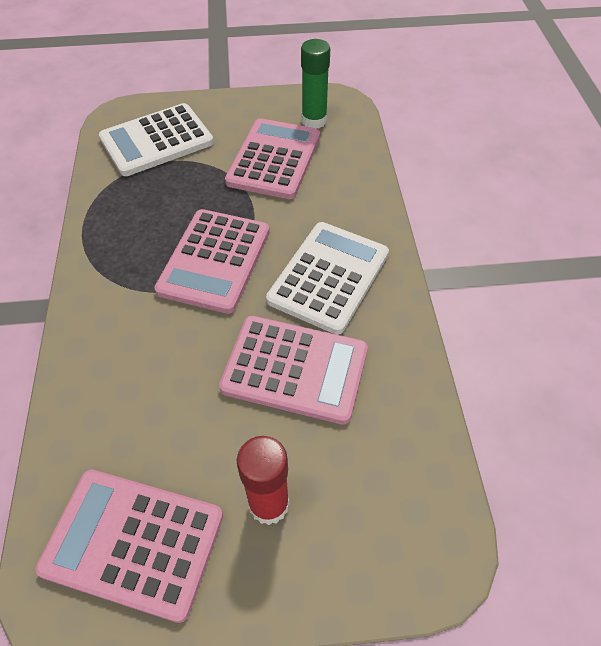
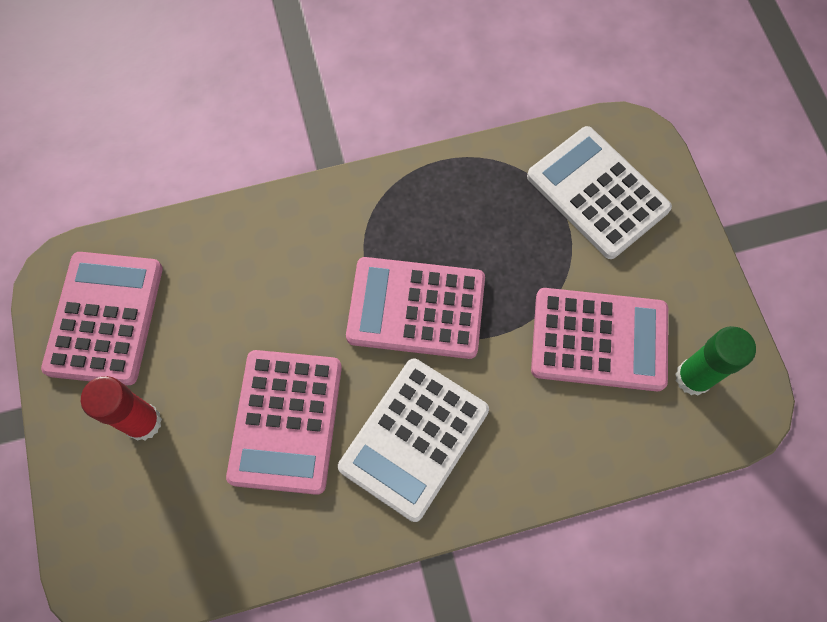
camera: 80 degrees right, 15 degrees up
white calculator [266,222,389,335] -> white calculator turned 105 degrees clockwise [338,359,489,522]

